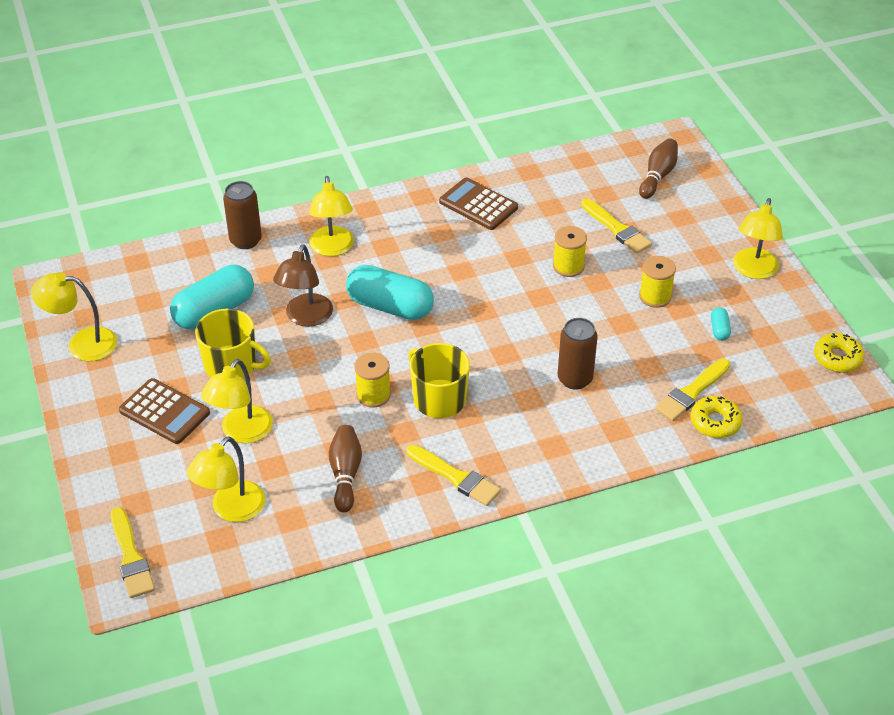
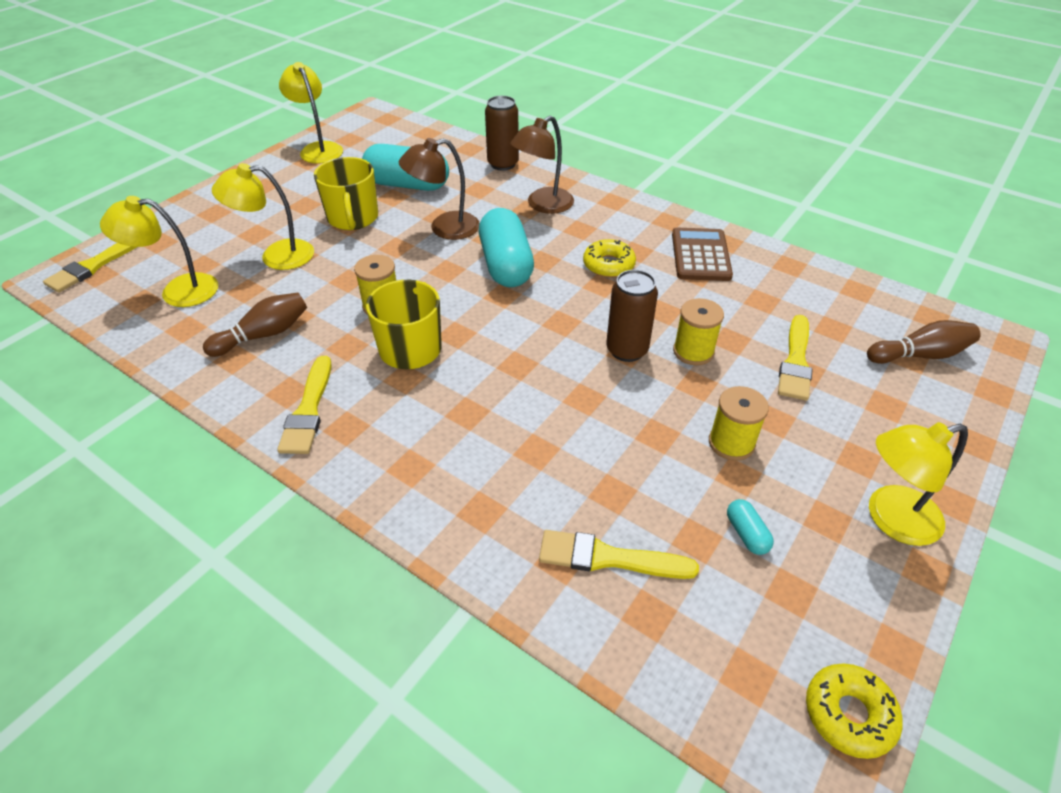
camera: 55 degrees right, 0 degrees up
brown calculator [119,378,210,444] -> none
yellow lamp [309,176,354,256] -> brown lamp [510,116,574,214]
brown can [558,318,598,390] -> brown can moved to [606,270,658,362]
yellow donut [691,396,743,438] -> yellow donut moved to [583,239,636,278]
turquoise capsule [711,307,731,340] -> turquoise capsule turned 75 degrees counterclockwise [727,499,774,555]

